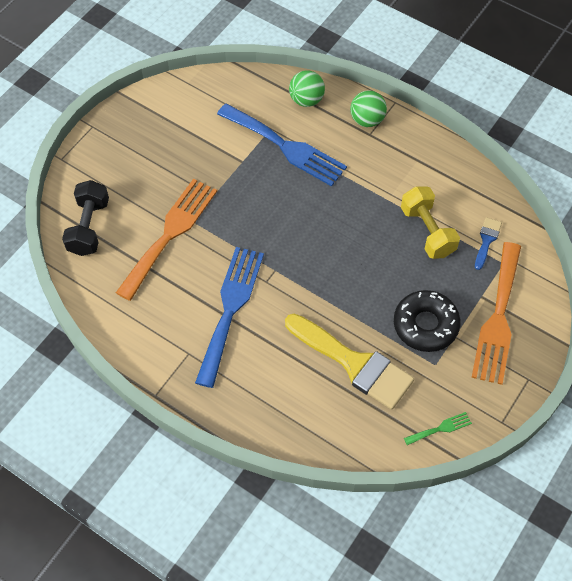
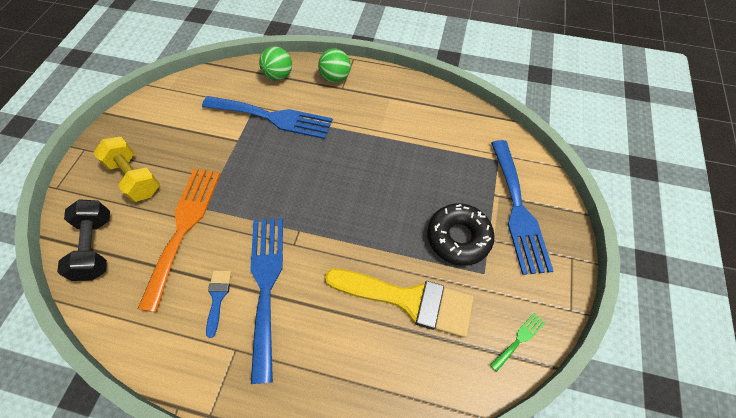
camera: 20 degrees left, 0 degrees up
yellow dumbbell [401,186,460,259] -> yellow dumbbell moved to [93,137,160,202]
orange fork [471,242,521,385] -> blue fork [491,140,553,275]
blue brush [475,217,502,270] -> blue brush moved to [206,270,232,338]

